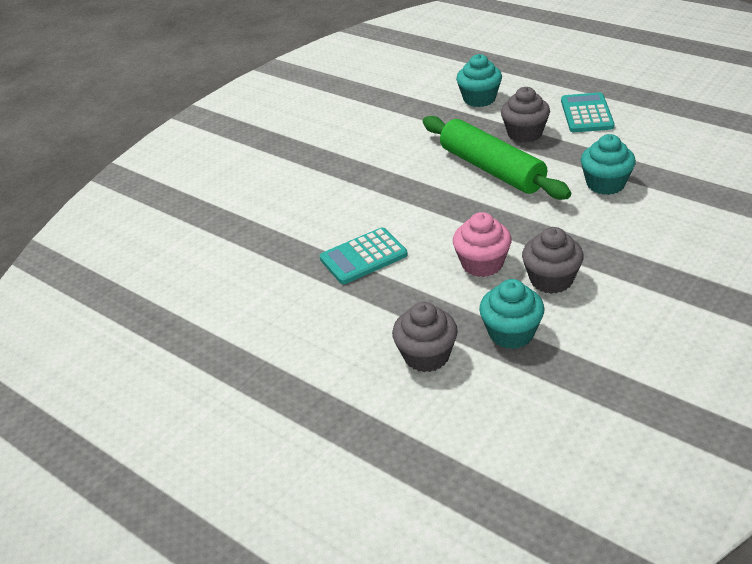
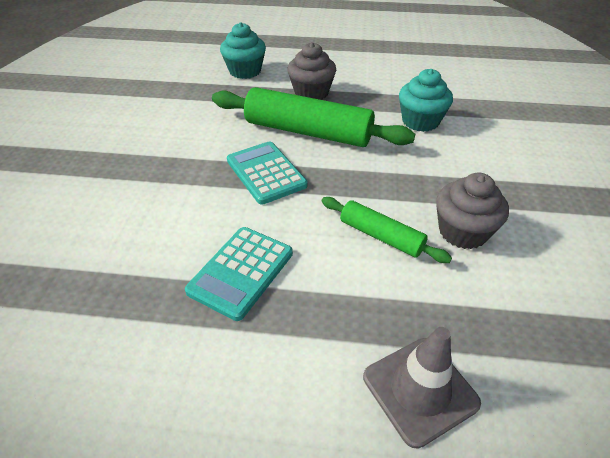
camera: 35 degrees left, 5 degrees up
grey cupcake [392,302,458,372] -> grey traffic cone [363,327,481,449]
pink cupcake [453,212,512,277] -> green rolling pin [321,197,452,263]
turquoise cupcake [479,279,544,349] -> none
turquoise calculator [561,92,615,132] -> turquoise calculator moved to [227,141,307,205]

